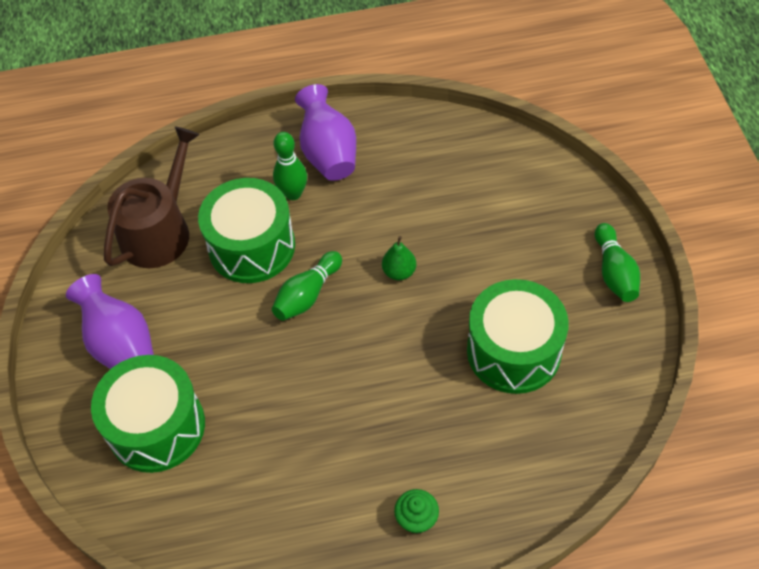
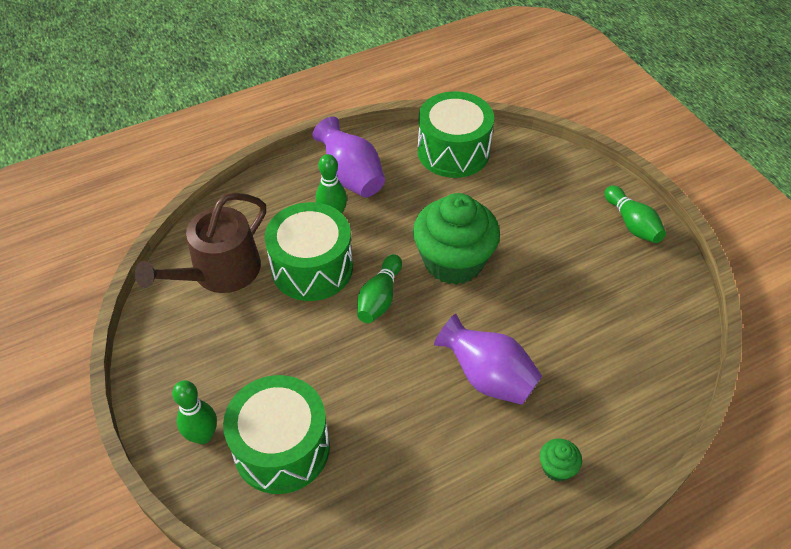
camera: 20 degrees left, 5 degrees down
purple vase [66,274,154,369] -> purple vase moved to [434,314,542,405]
brown watering can [104,126,200,268] -> brown watering can turned 150 degrees counterclockwise [135,193,266,293]
green pear [382,236,416,280] -> green cupcake [413,193,500,285]
green drum [467,279,569,394] -> green drum moved to [418,91,494,178]
none -> green bowling pin [172,380,217,444]

